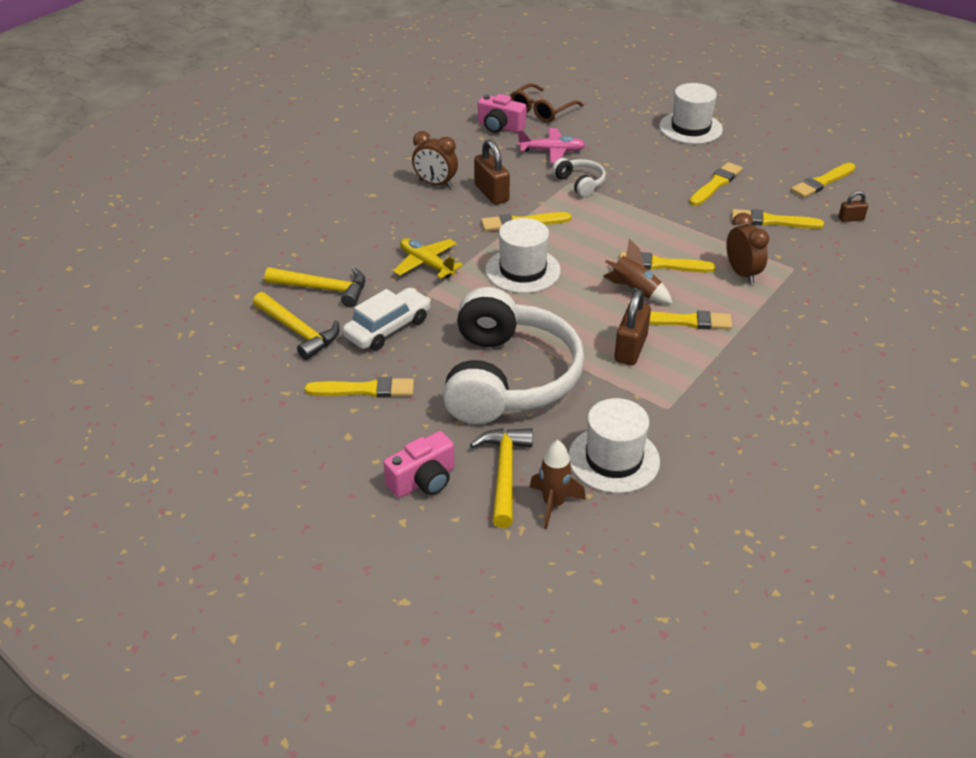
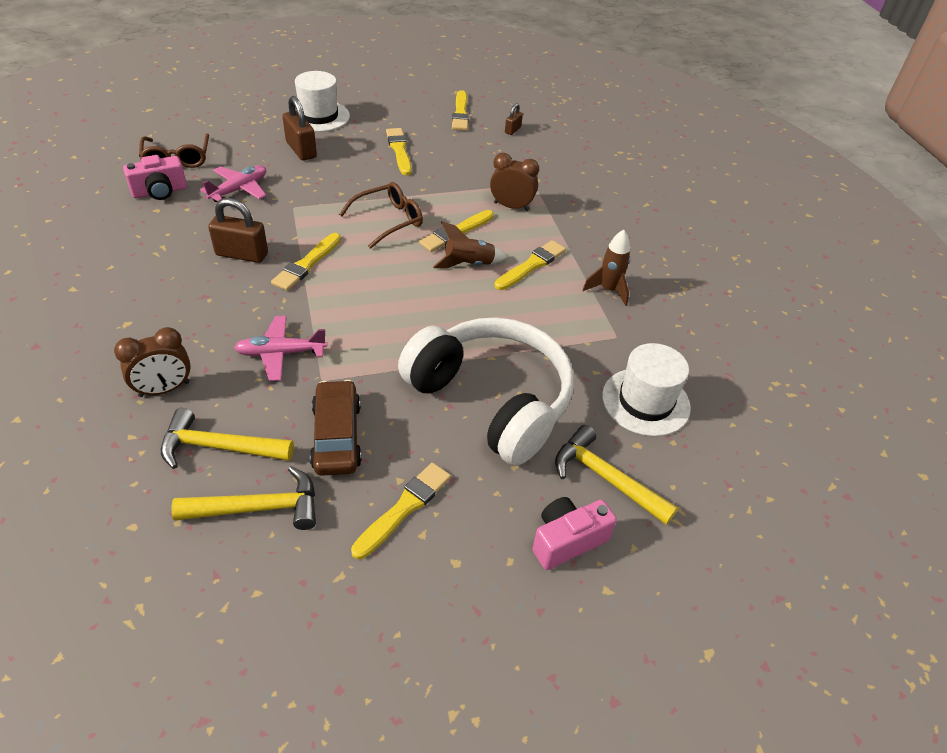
camera: 55 degrees left, 5 degrees up
yellow hammer [265,267,365,307] -> yellow hammer turned 135 degrees counterclockwise [161,408,294,469]
white car [342,288,431,350] -> brown car [310,380,362,476]
pink camera [383,431,454,498] -> pink camera turned 120 degrees counterclockwise [532,497,617,570]
yellow plane [393,238,463,279] -> pink plane [234,316,327,381]
brown clock [412,131,458,188] -> brown clock moved to [114,327,191,397]
white hat [486,218,561,293] -> none
brown rocket [530,440,586,529] -> brown rocket moved to [583,230,630,306]
white headphones [552,158,605,197] -> none
brown padlock [614,289,651,365] -> brown padlock moved to [282,96,317,161]
yellow brush [732,209,824,229] -> none
none -> brown glasses [339,182,423,249]

